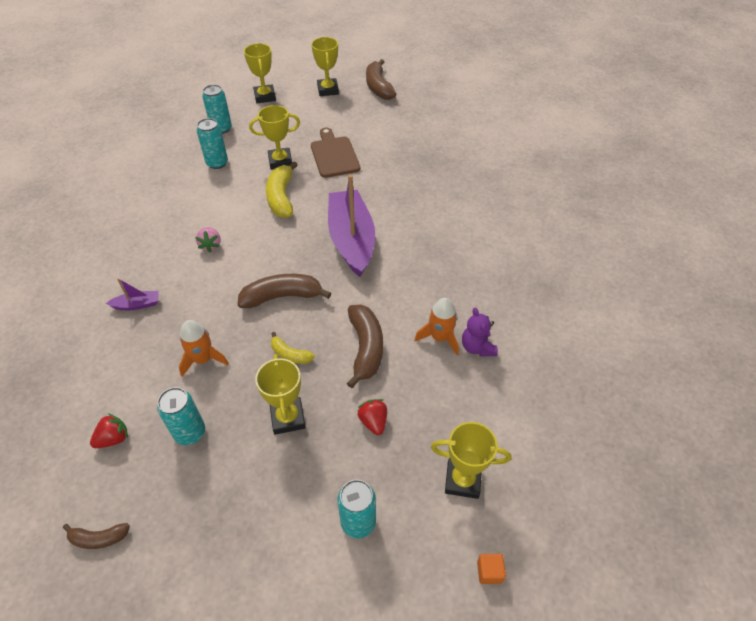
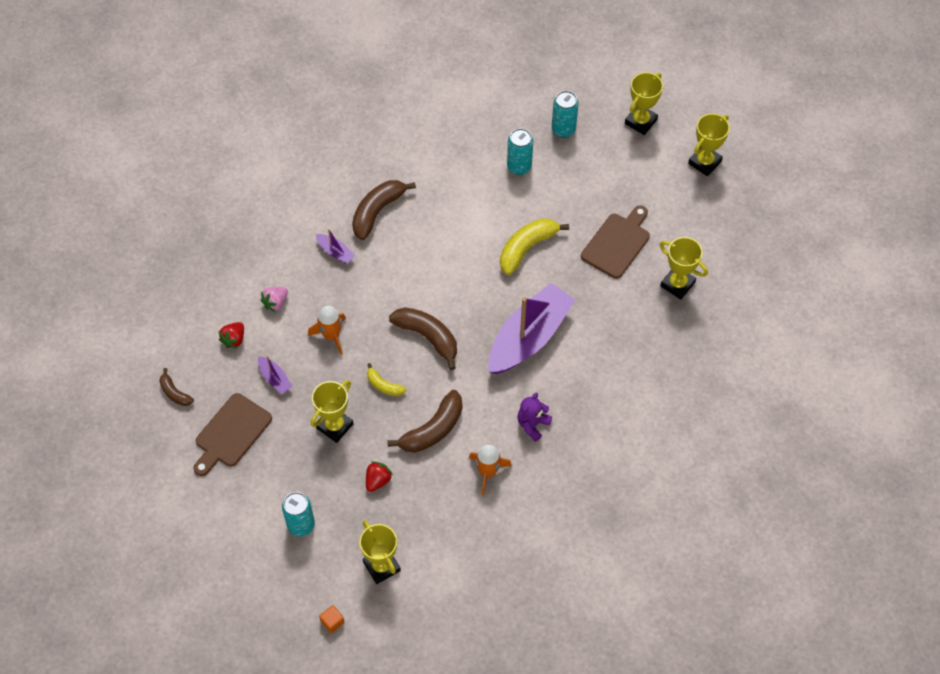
camera: 50 degrees right, 10 degrees up
red strawberry [90,413,128,448] -> red strawberry turned 105 degrees clockwise [219,322,244,349]
turquoise can [157,387,205,445] -> purple boat [258,356,293,394]
pink strawberry [195,227,221,252] -> pink strawberry moved to [260,287,288,312]
yellow trophy [249,105,300,170] -> yellow trophy moved to [660,237,708,300]
yellow banana [271,332,315,364] -> yellow banana turned 45 degrees counterclockwise [367,363,406,396]
brown banana [366,59,396,100] -> brown banana moved to [352,180,416,240]
purple teddy bear [462,308,498,357] -> purple teddy bear moved to [517,392,552,442]
none -> brown cutting board [193,393,272,476]

